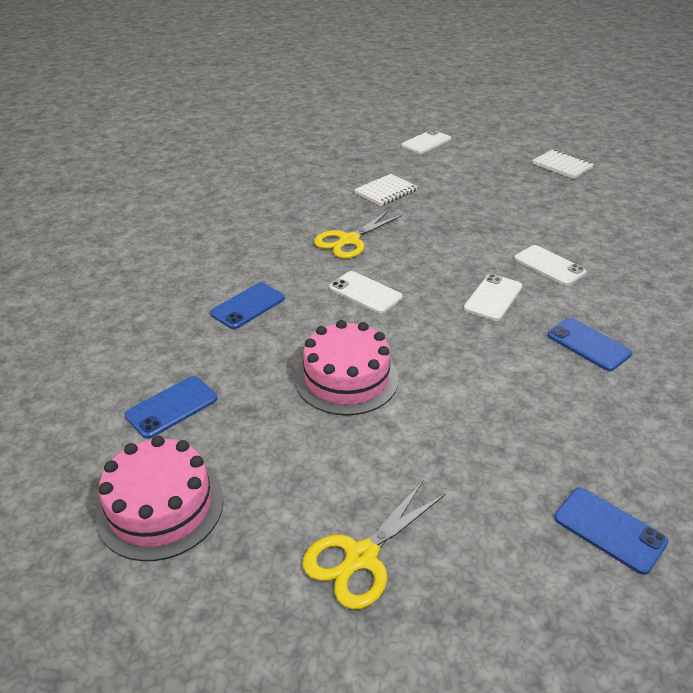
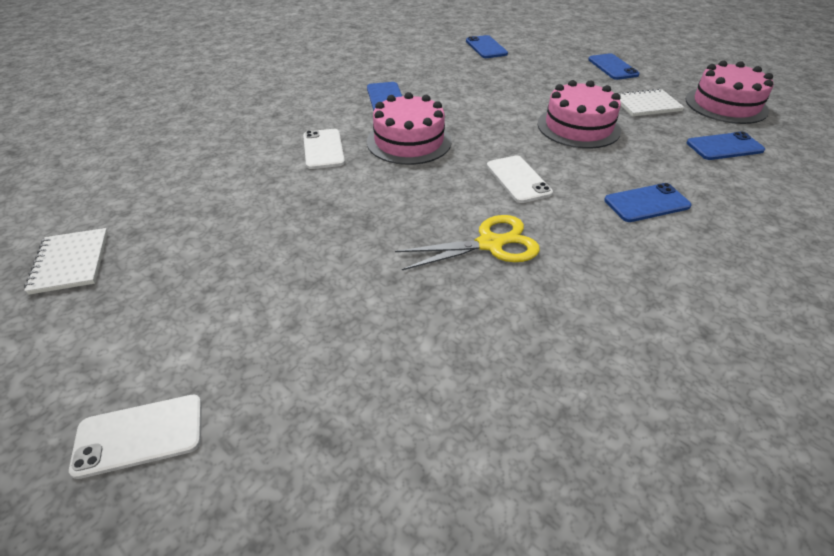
camera: 150 degrees left, 5 degrees up
yellow scissors [302,481,446,610] -> blue phone [588,53,639,80]
white notebook [354,174,418,206] -> white notebook moved to [618,89,684,116]
white phone [463,274,522,321] -> pink cake [367,92,452,165]

